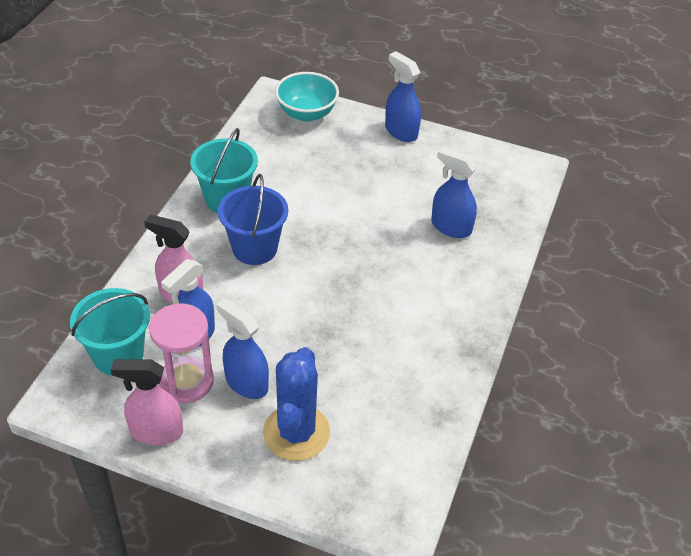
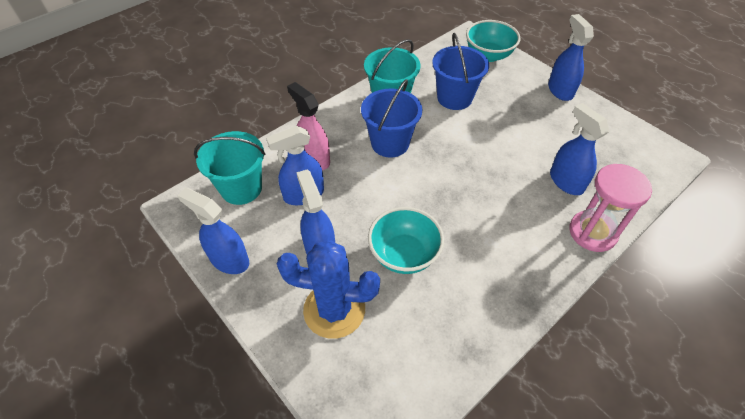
camera: 30 degrees right, 5 degrees up
pink spray bottle [111,359,183,445] -> blue spray bottle [177,188,249,274]
pink hourglass [149,303,214,403] -> pink hourglass moved to [569,164,652,252]
blue cactus [263,347,330,461] -> blue cactus turned 60 degrees clockwise [277,240,380,339]
none -> turquoise bowl [368,207,444,274]
none -> blue bucket [432,33,489,110]

